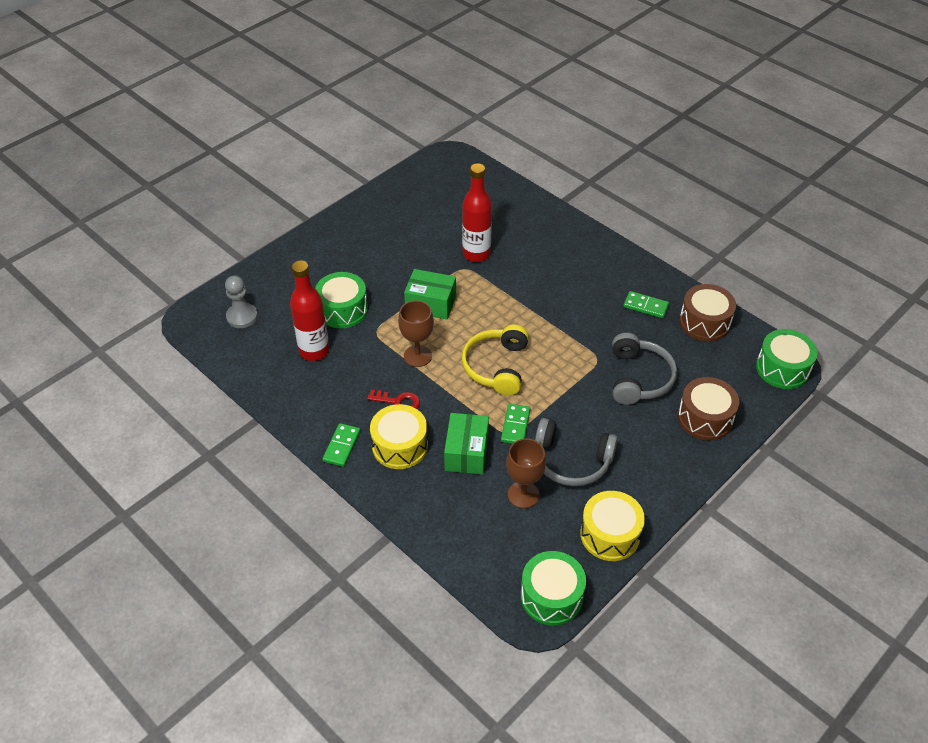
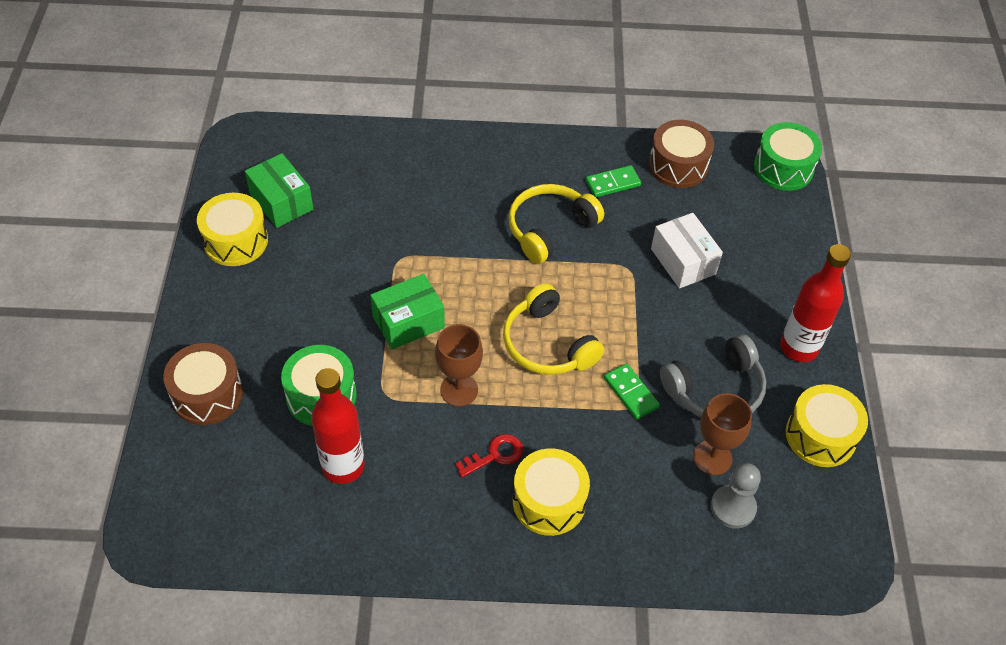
camera: 45 degrees left, 5 degrees up
grey pawn [225,276,258,328] -> grey pawn moved to [710,463,761,529]
green domino [323,423,360,467] -> none
green box [444,413,489,475] -> green box moved to [245,153,314,228]
red bottle [462,163,492,262] -> red bottle moved to [780,244,851,362]
green drum [521,551,586,626] -> none
grey headphones [612,333,677,405] -> white box [651,213,723,289]
brown drum [678,377,739,440] -> brown drum moved to [163,343,243,425]
none -> yellow drum [197,193,268,266]
none -> yellow headphones [508,184,604,264]

